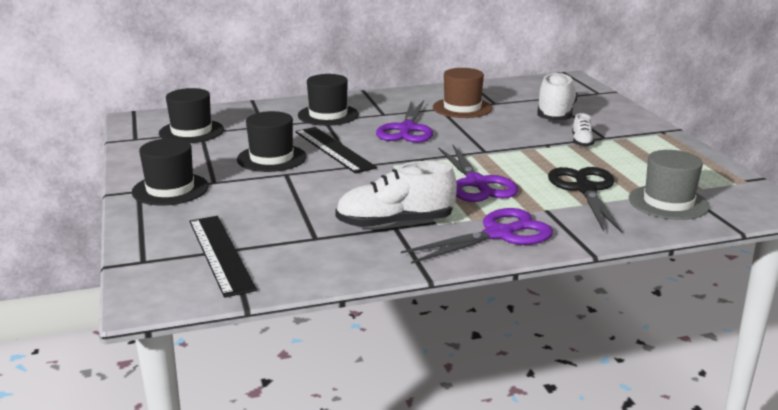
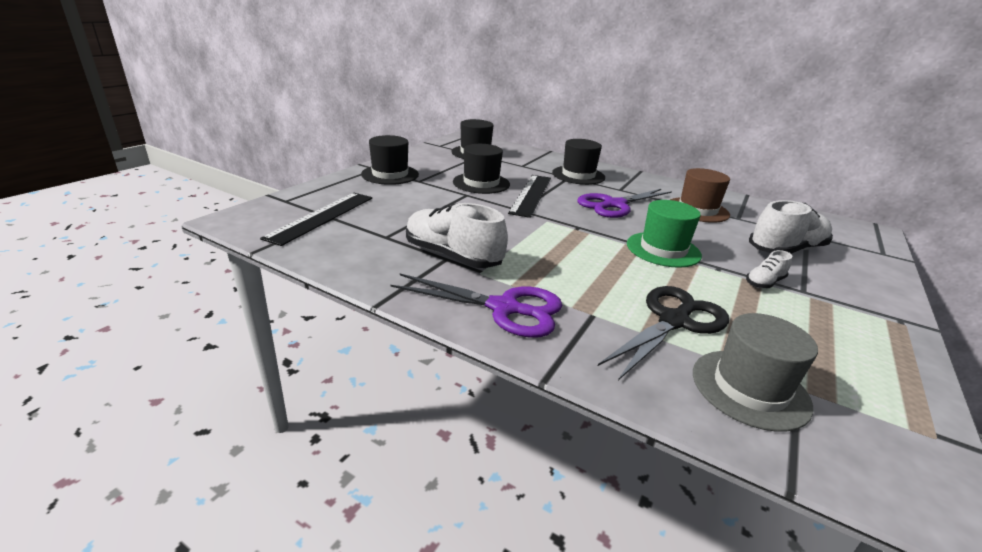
camera: 45 degrees right, 5 degrees up
purple scissors [438,145,518,202] -> none
none -> green hat [627,200,702,268]

